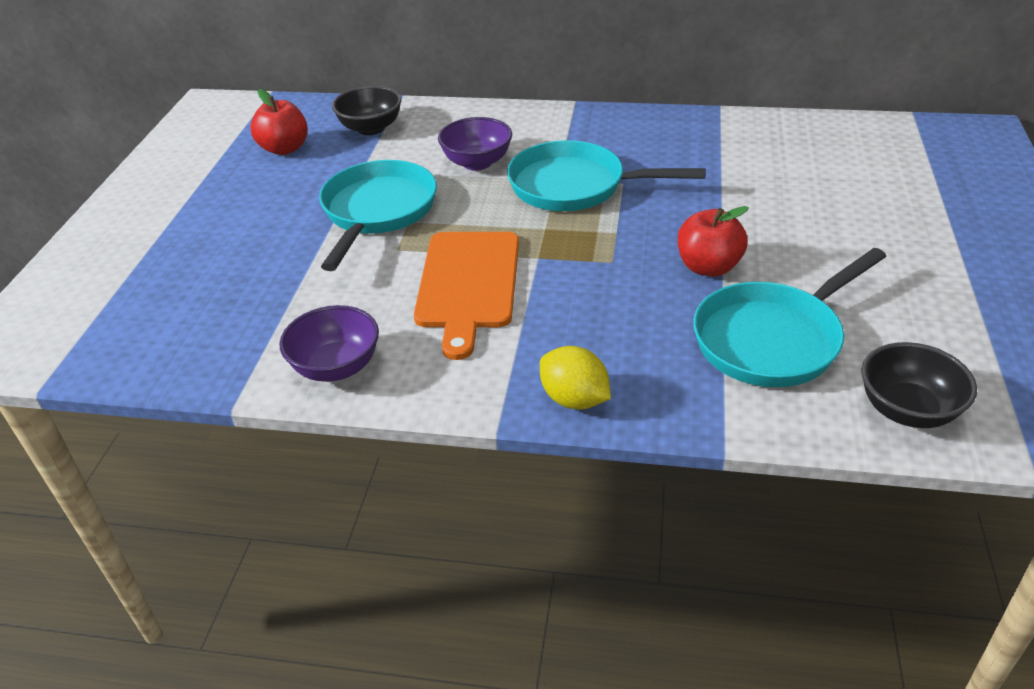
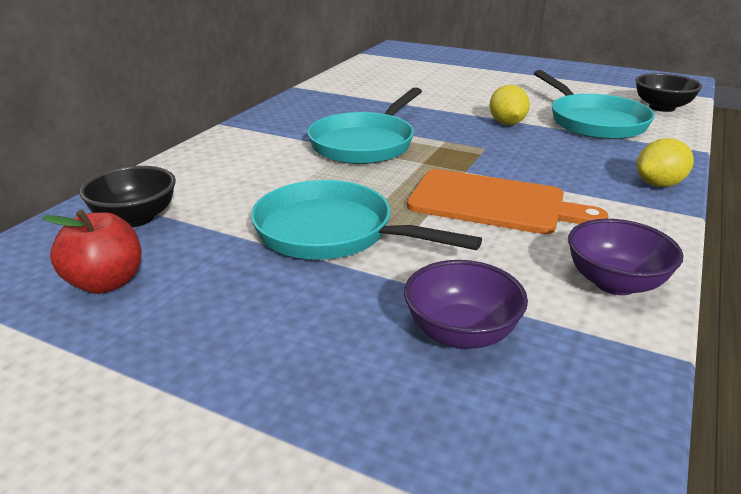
camera: 75 degrees left, 10 degrees down
purple bowl [438,117,512,171] -> purple bowl moved to [404,260,528,349]
red apple [678,206,749,277] -> yellow lemon [490,85,530,125]

